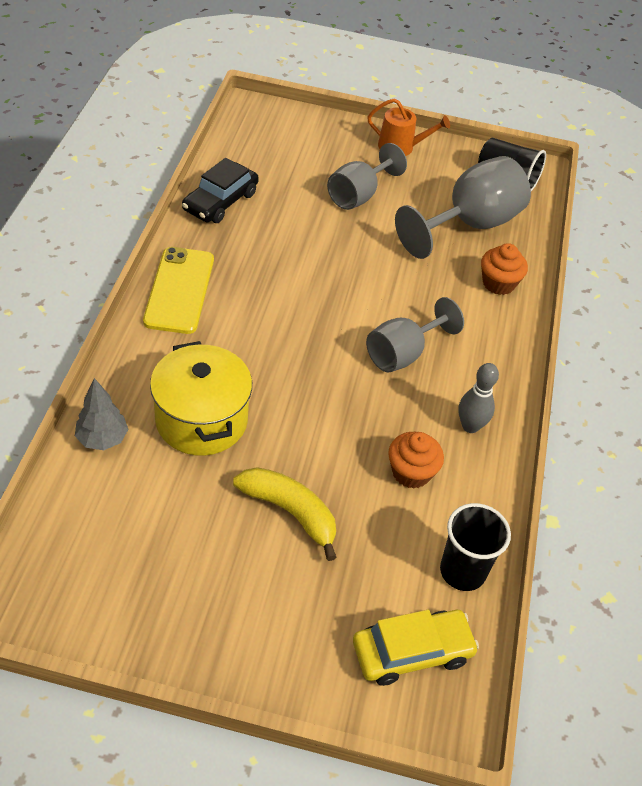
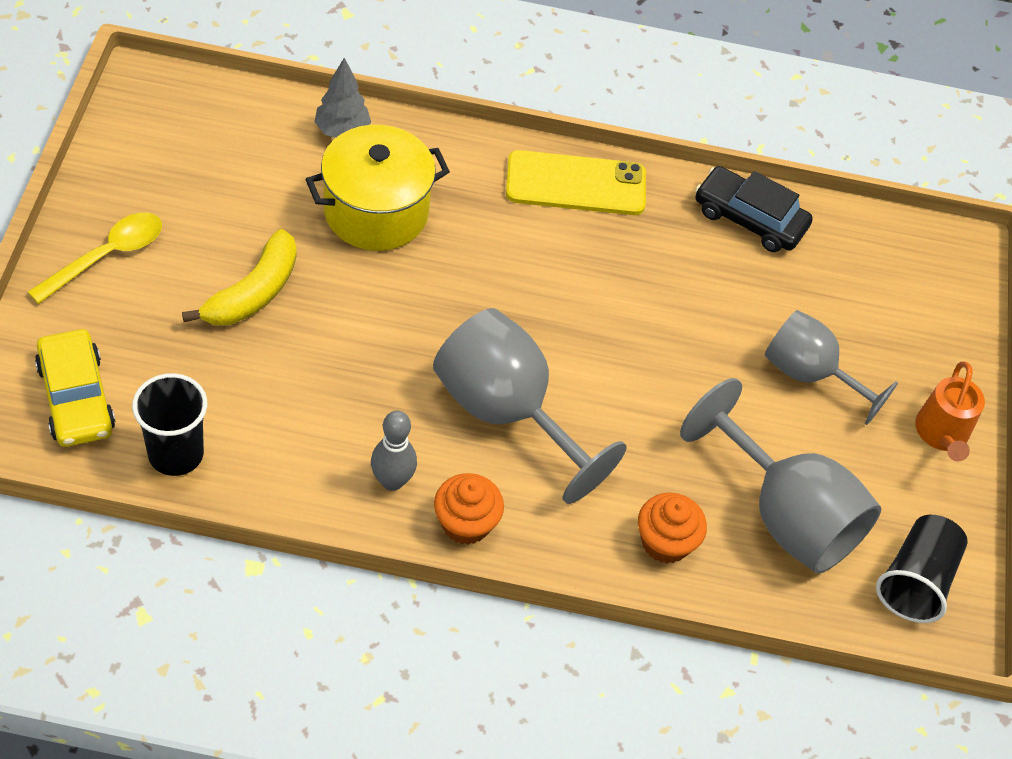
camera: 85 degrees right, 5 degrees up
grey goblet [366,297,464,372] -> grey goblet [433,308,627,504], size x1.51
orange cupcake [388,432,444,489] -> orange cupcake moved to [434,473,504,545]
none -> yellow spoon [28,213,162,304]

